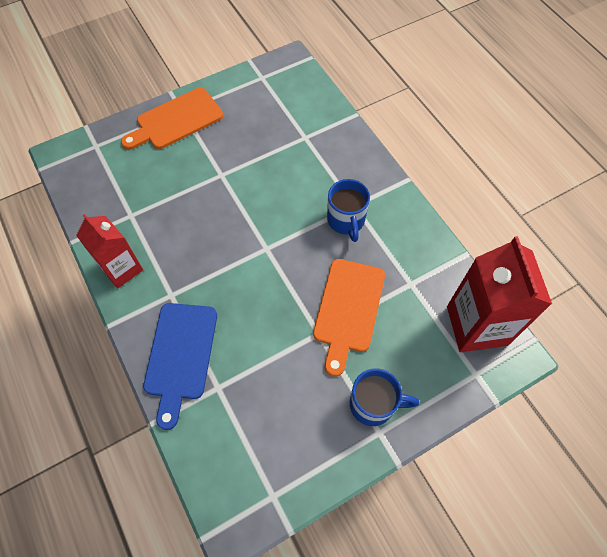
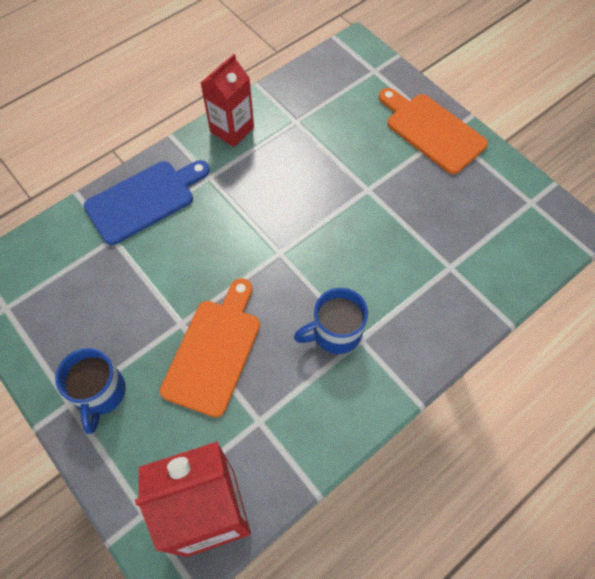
camera: 80 degrees right, 0 degrees up
blue cutting board [143,303,217,430] -> blue cutting board turned 150 degrees clockwise [84,160,210,245]
orange cutting board [313,259,385,377] -> orange cutting board turned 105 degrees clockwise [160,278,260,417]

